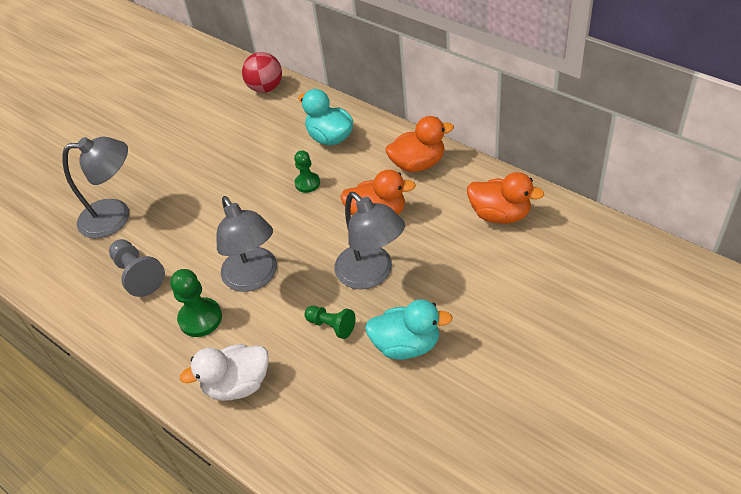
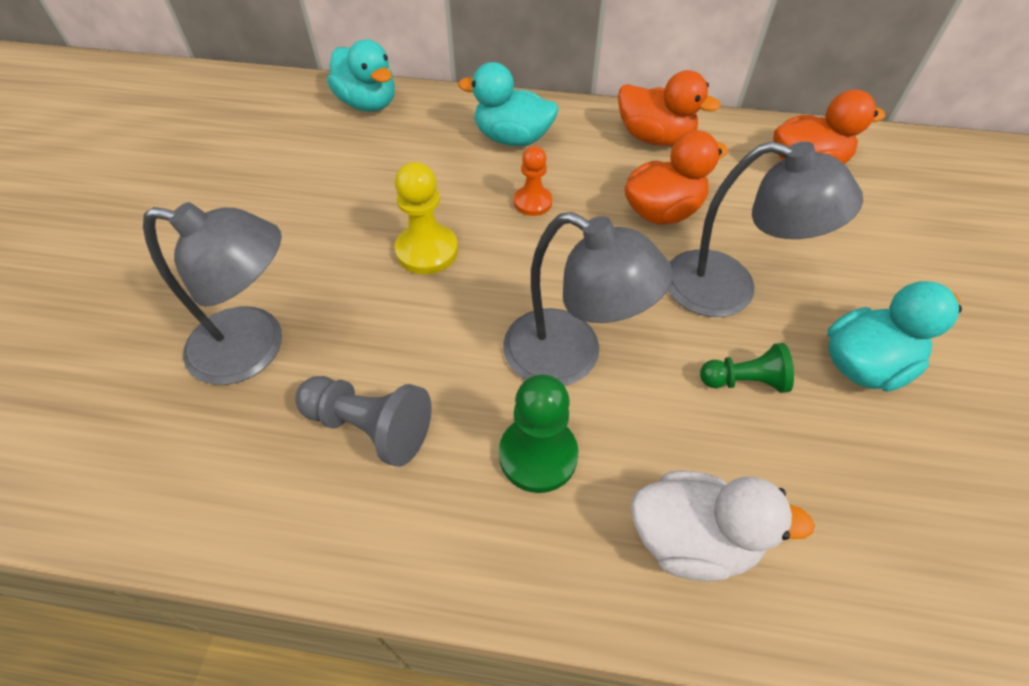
camera: 35 degrees left, 5 degrees up
grey lamp [62,137,129,239] -> grey lamp turned 45 degrees clockwise [143,202,282,385]
white duck [180,344,269,401] -> white duck turned 120 degrees counterclockwise [631,470,815,582]
red ball [242,52,282,93] -> turquoise duck [327,39,395,112]
green pawn [294,150,320,193] -> orange pawn [514,146,552,216]
orange duck [386,116,454,172] -> orange duck turned 75 degrees clockwise [618,70,721,146]
none -> yellow pawn [394,162,458,274]

